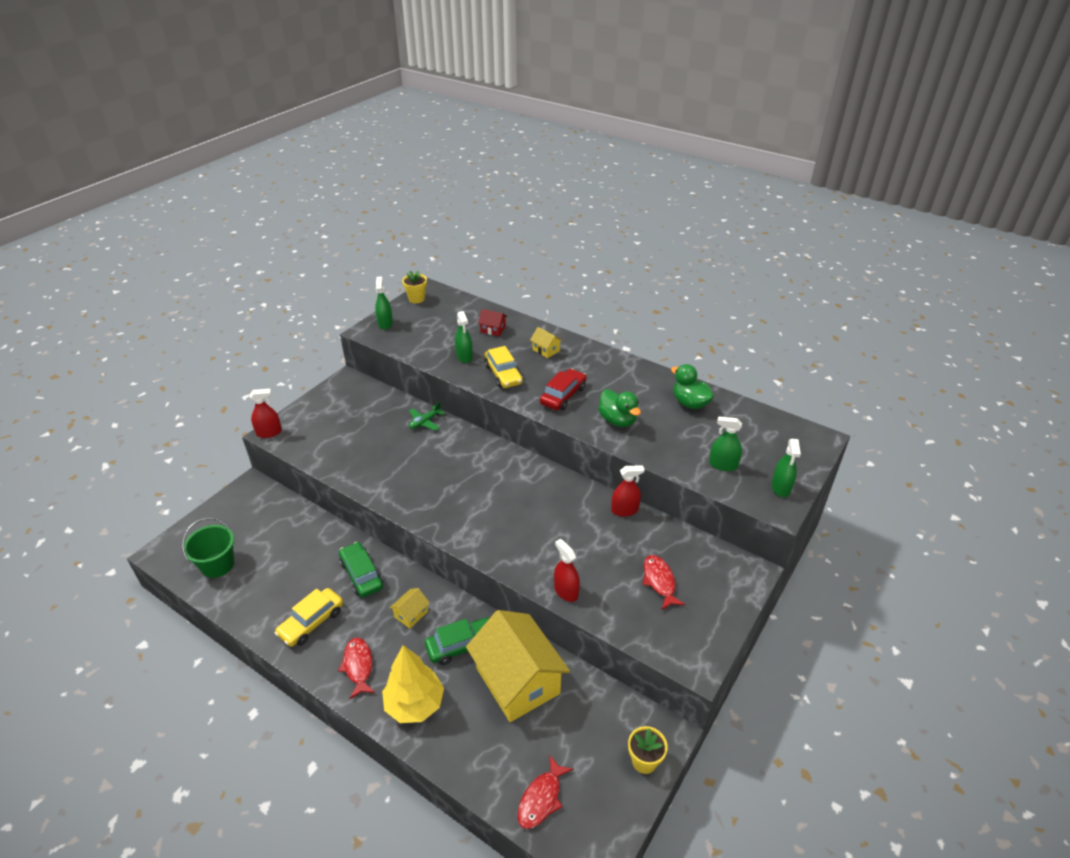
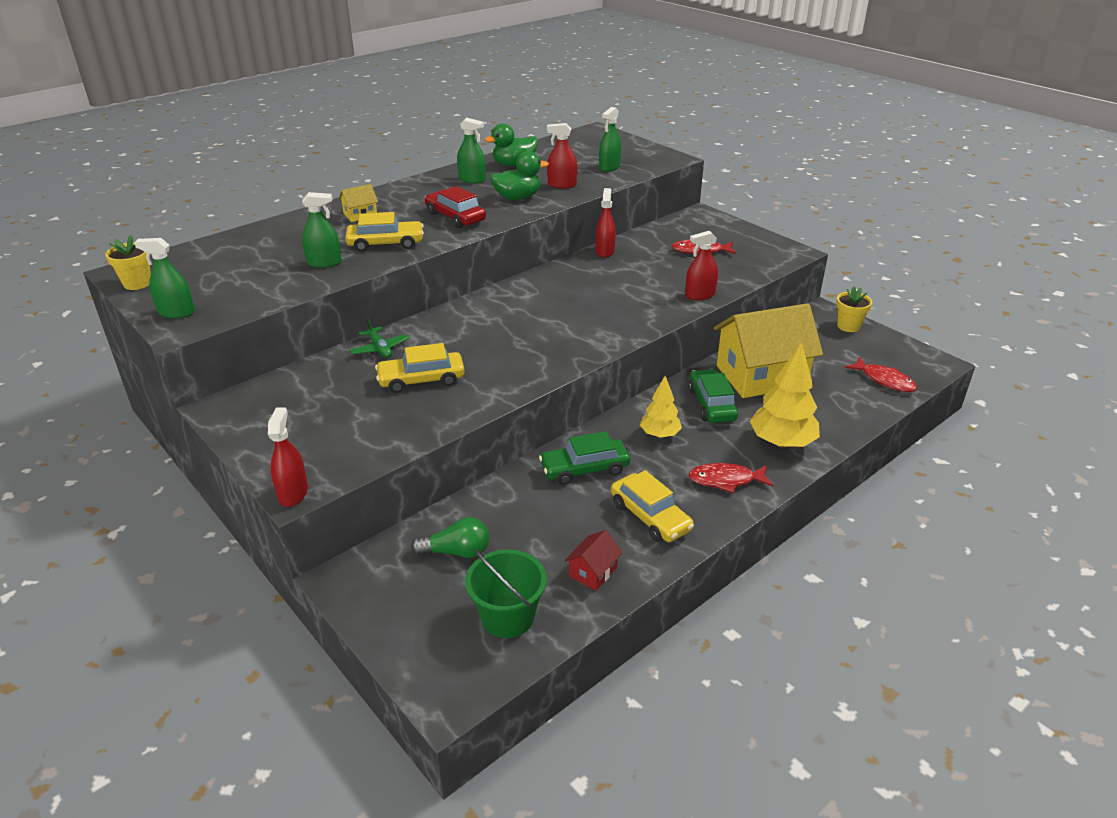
camera: 75 degrees left, 5 degrees down
yellow house [390,588,430,629] -> yellow tree [640,376,682,438]
red house [478,309,507,336] -> red house moved to [565,530,623,591]
green spray bottle [771,439,801,497] -> green spray bottle moved to [457,118,486,183]
none -> yellow car [375,343,465,393]
none -> green light bulb [411,517,489,558]
none -> red spray bottle [547,123,577,188]

